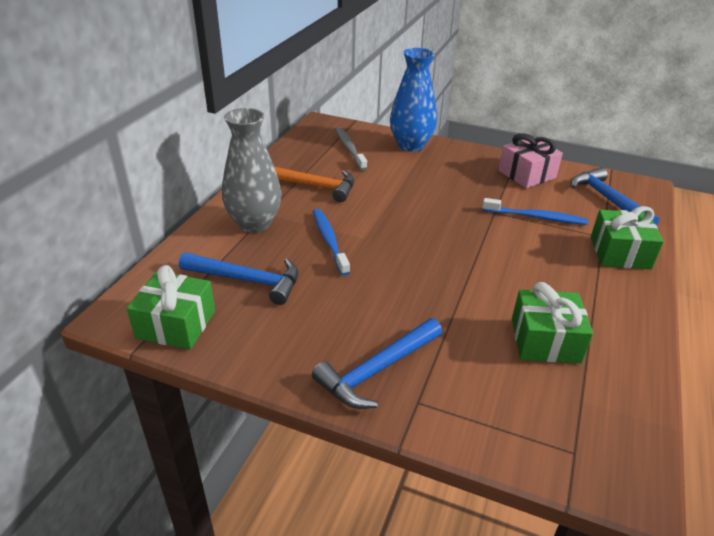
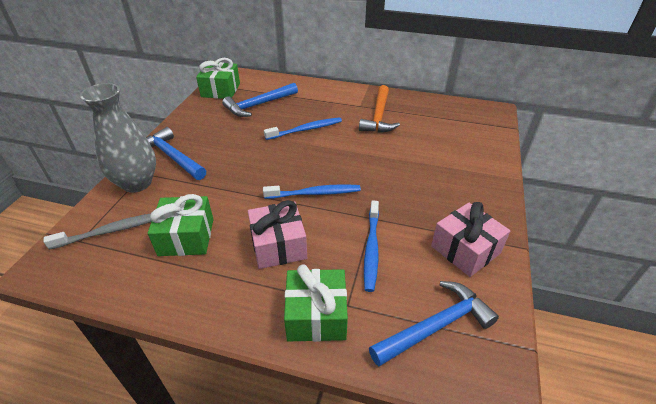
camera: 85 degrees right, 5 degrees up
blue hammer [179,252,298,305] -> blue hammer turned 45 degrees clockwise [222,83,298,117]
grey vase [222,108,282,233] -> grey vase moved to [80,83,156,193]
grey toothbrush [335,127,367,171] -> grey toothbrush moved to [43,213,152,250]
blue vase [390,48,437,152] -> none
none -> pink gift [248,200,307,269]
none -> blue toothbrush [263,184,361,199]

